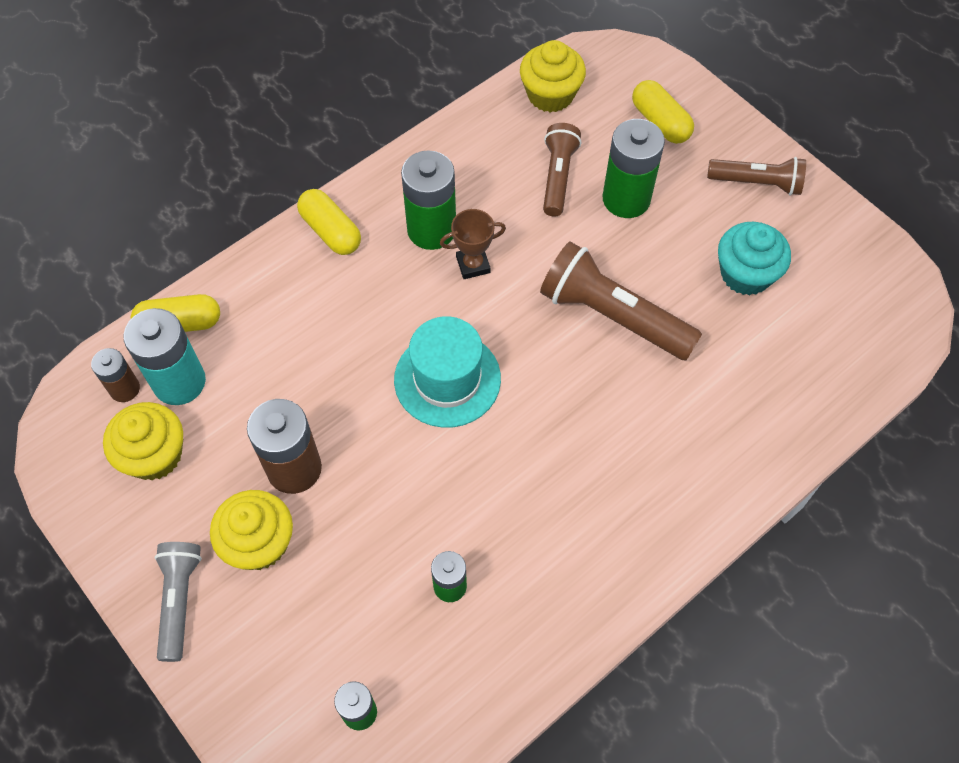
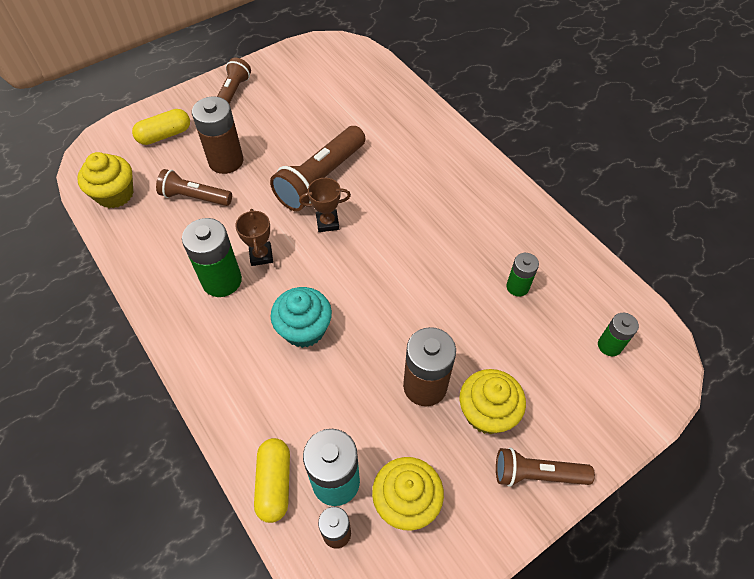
camera: 85 degrees left, 5 degrees down
grey flashlight [154,542,202,662] -> brown flashlight [496,448,595,487]
yellow capsule [297,189,361,255] -> none
turquoise hat [394,316,501,428] -> none
green battery [603,119,665,218] -> brown battery [192,96,243,174]
turquoise cupcake [718,222,791,295] -> turquoise cupcake moved to [271,287,332,348]
none -> brown trophy [299,178,351,232]

